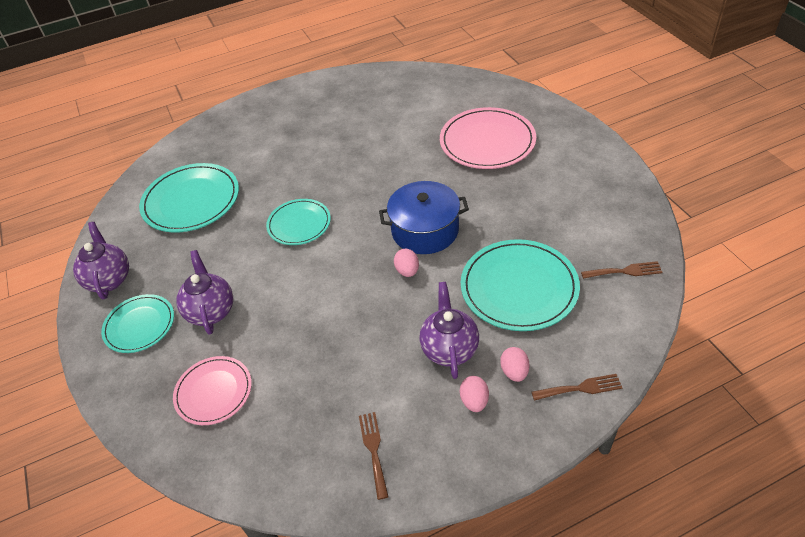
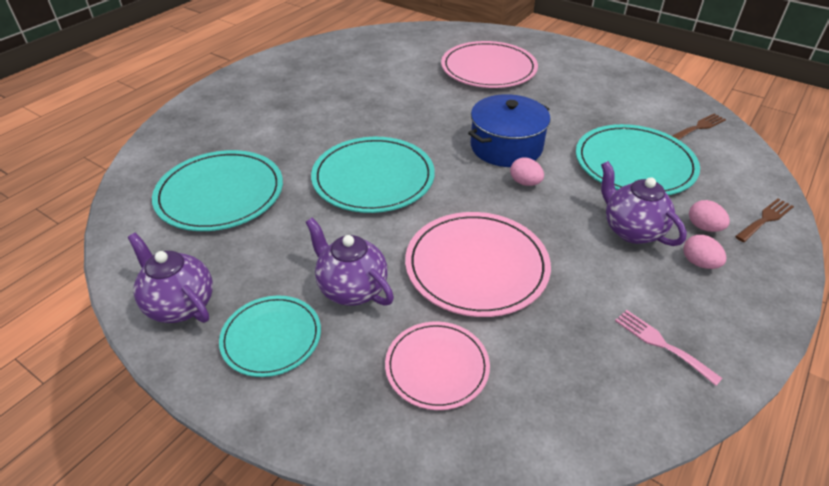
camera: 35 degrees left, 5 degrees down
turquoise plate [266,199,331,245] -> turquoise plate [311,137,435,213], size x1.61
brown fork [359,412,388,500] -> pink fork [615,310,723,386]
none -> pink plate [405,212,551,317]

